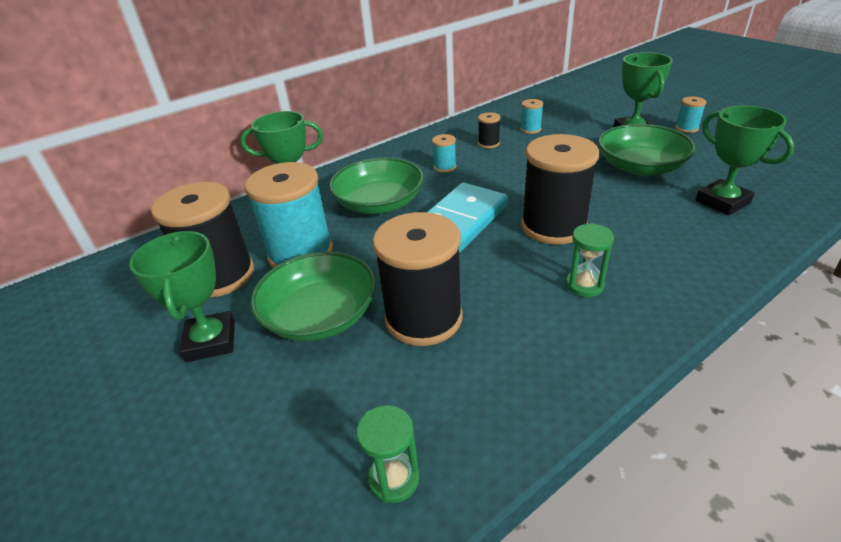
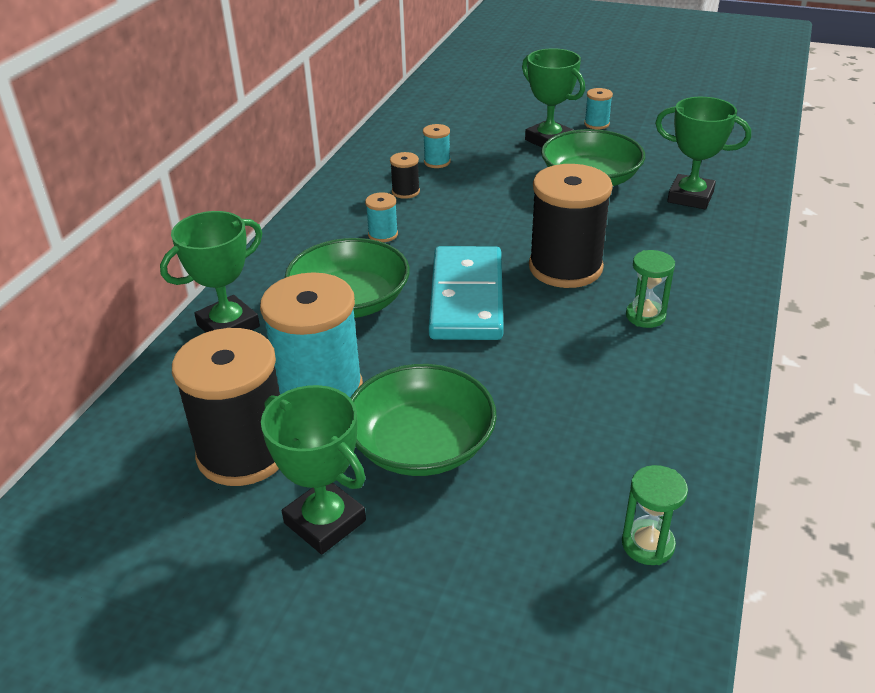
camera: 35 degrees left, 0 degrees up
black spool [373,212,463,346] -> none

